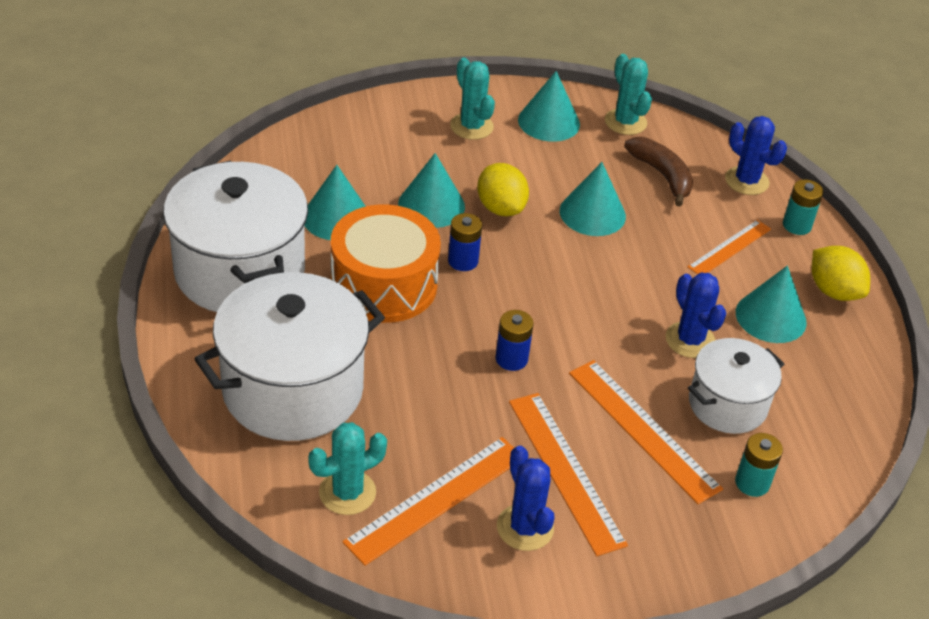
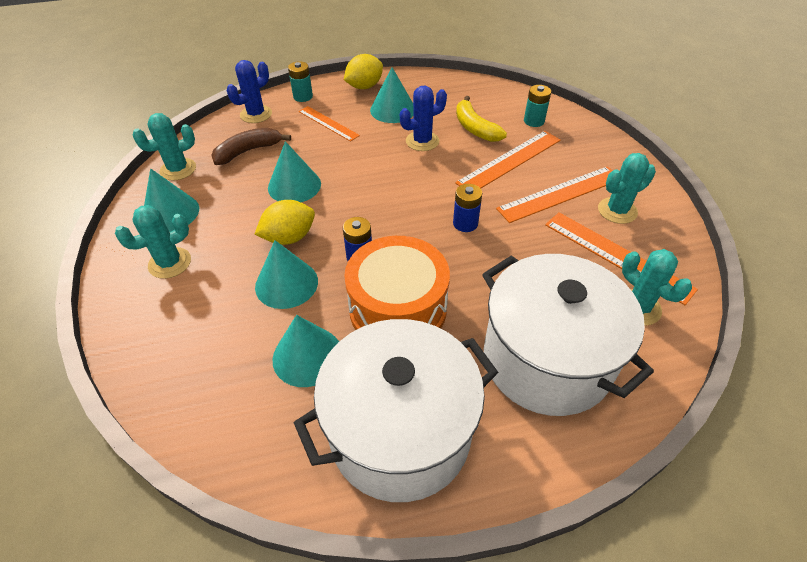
camera: 90 degrees left, 5 degrees up
blue cactus [497,446,555,551] -> turquoise cactus [598,153,656,224]
white pot [688,338,784,434] -> yellow banana [456,96,507,142]

